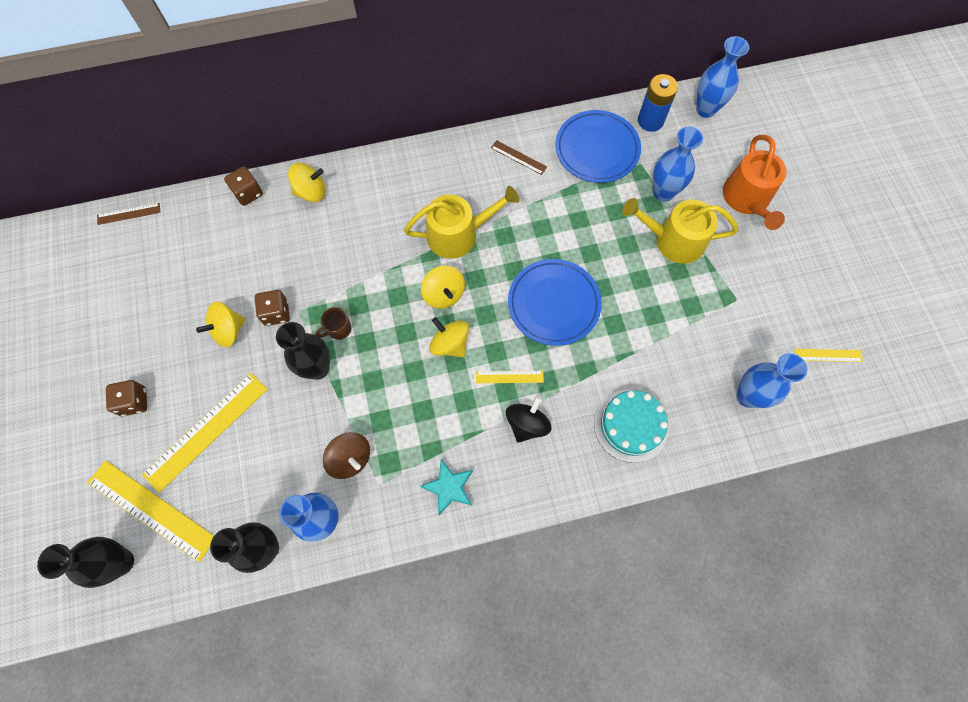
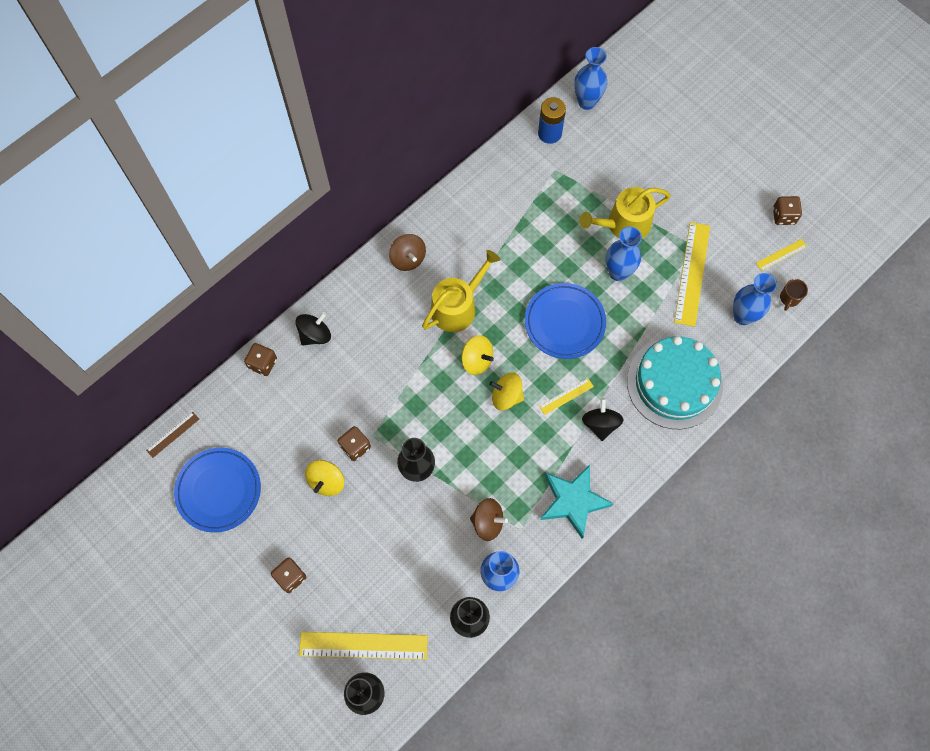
camera: 30 degrees left, 0 degrees up
yellow ruler [142,373,268,493] -> yellow ruler moved to [674,222,710,327]
yellow spinning top [288,163,326,202] -> black spinning top [295,312,331,346]
brown mug [315,307,351,340] -> brown mug moved to [780,279,808,311]
turquoise star [420,459,473,515] -> turquoise star [540,465,614,539], size x1.60
brown ruler [491,140,547,175] -> none
blue plate [555,110,641,183] -> blue plate moved to [174,448,261,533]
turquoise cake [594,390,669,463] -> turquoise cake [627,336,723,429], size x1.54
blue vase [653,127,703,202] -> blue vase moved to [606,227,642,281]
orange watering can [723,135,786,230] -> none
none -> brown spinning top [389,234,426,271]
none -> brown dice [773,196,802,225]

